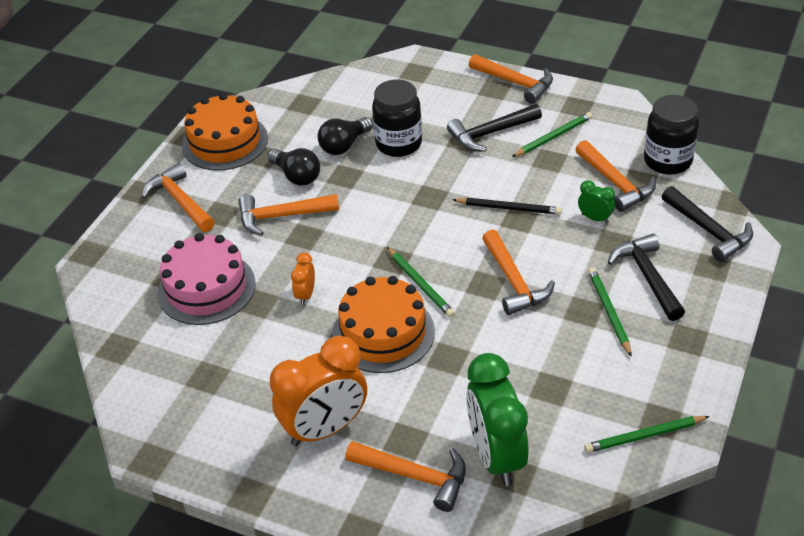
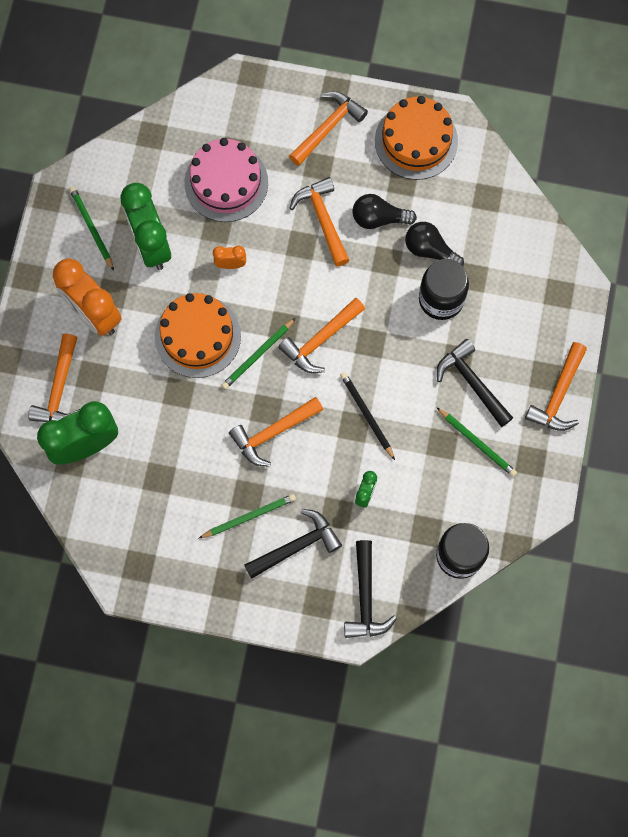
camera: 75 degrees right, 30 degrees up
black light bulb [268,148,320,186] -> black light bulb turned 60 degrees clockwise [352,194,417,229]
black pencil [453,198,562,215] -> black pencil turned 150 degrees clockwise [340,372,395,460]
orange hammer [575,140,656,212] -> orange hammer moved to [278,298,365,373]
green pencil [584,416,710,453] -> green pencil moved to [69,186,114,271]
black hammer [662,186,753,262] -> black hammer turned 45 degrees counterclockwise [344,540,397,638]
none -> green clock [120,183,171,270]

